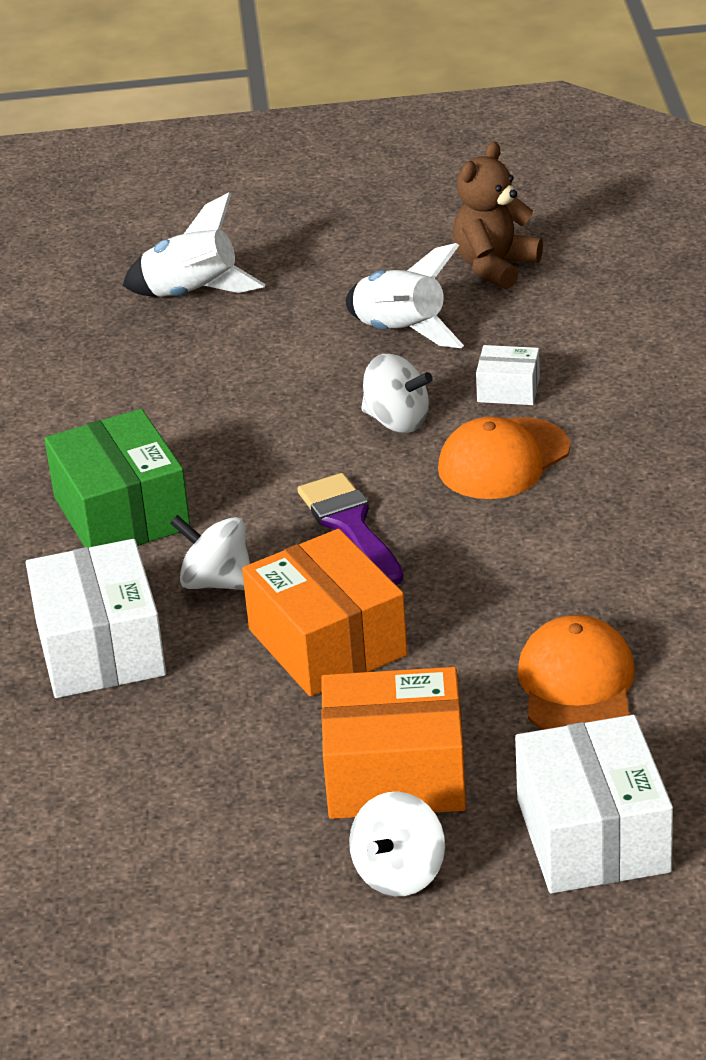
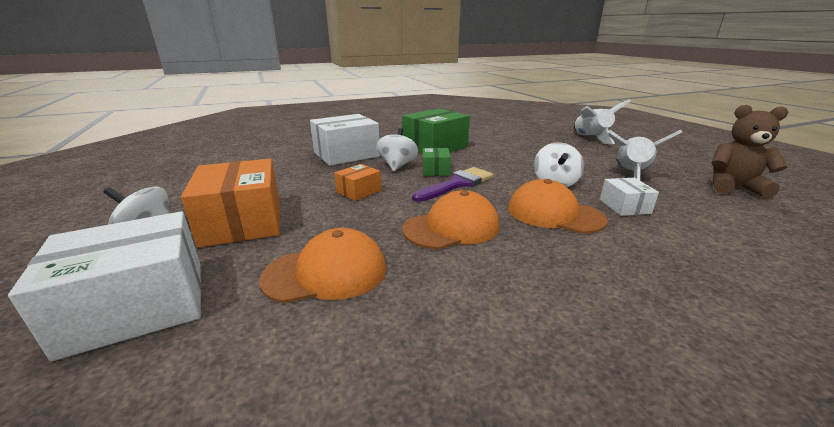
camera: 70 degrees right, 10 degrees down
orange box [242,529,408,696] -> orange box [334,164,381,201], size x0.50
none -> orange cap [402,190,499,250]
none -> green box [423,148,451,176]

